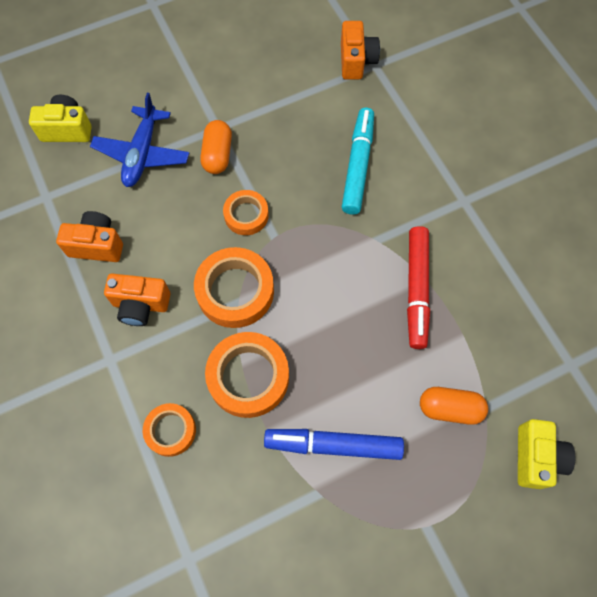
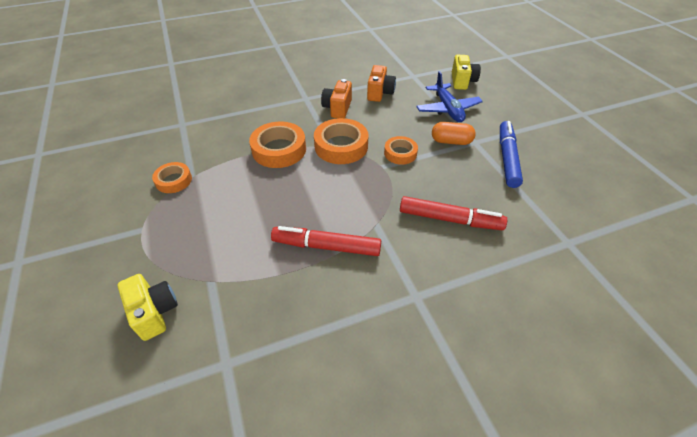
camera: 95 degrees right, 20 degrees down
blue plane [90,93,189,187] -> blue plane turned 120 degrees counterclockwise [416,71,483,122]
orange tape [143,403,196,457] -> orange tape moved to [152,162,192,193]
blue marker [264,429,404,460] -> blue marker moved to [500,121,523,188]
orange camera [341,21,380,80] -> none
turquoise marker [342,108,374,215] -> red marker [400,196,507,230]
orange capsule [420,387,488,425] -> none
yellow camera [518,419,575,489] -> yellow camera turned 135 degrees counterclockwise [117,274,178,341]

